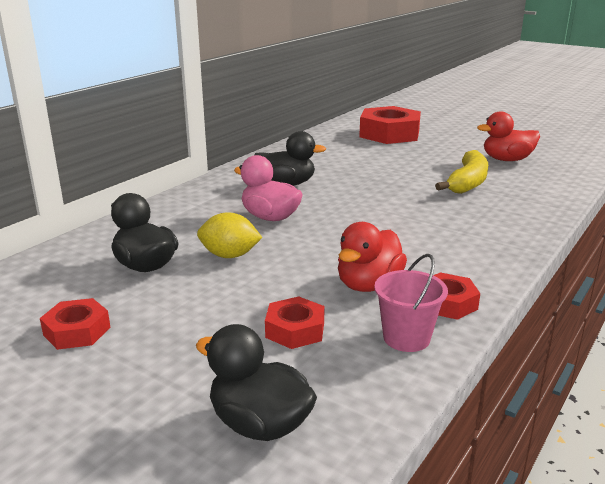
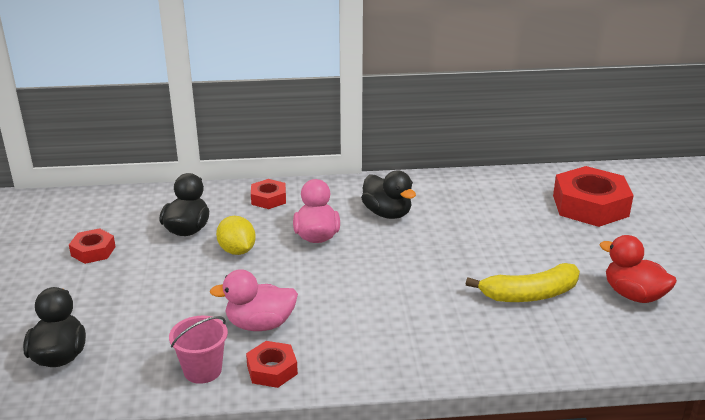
camera: 50 degrees right, 5 degrees up
red nut [265,296,325,349] -> red nut moved to [251,179,286,209]
red duck [338,222,407,292] -> pink duck [210,269,298,331]

